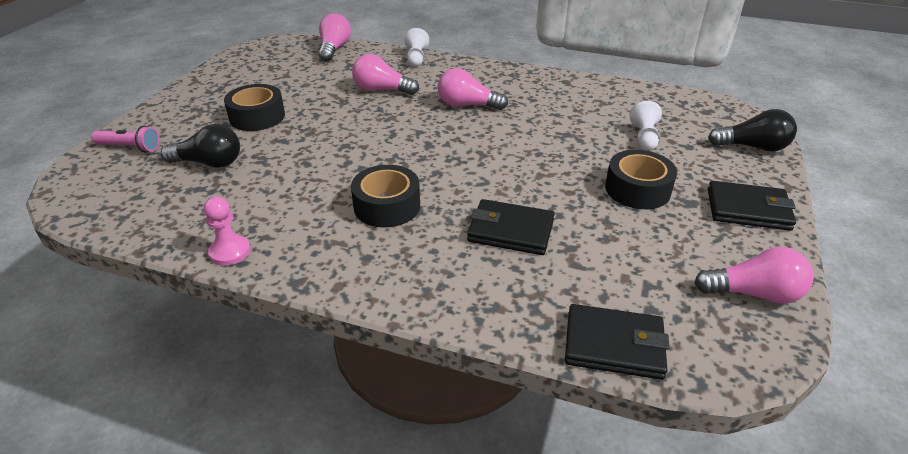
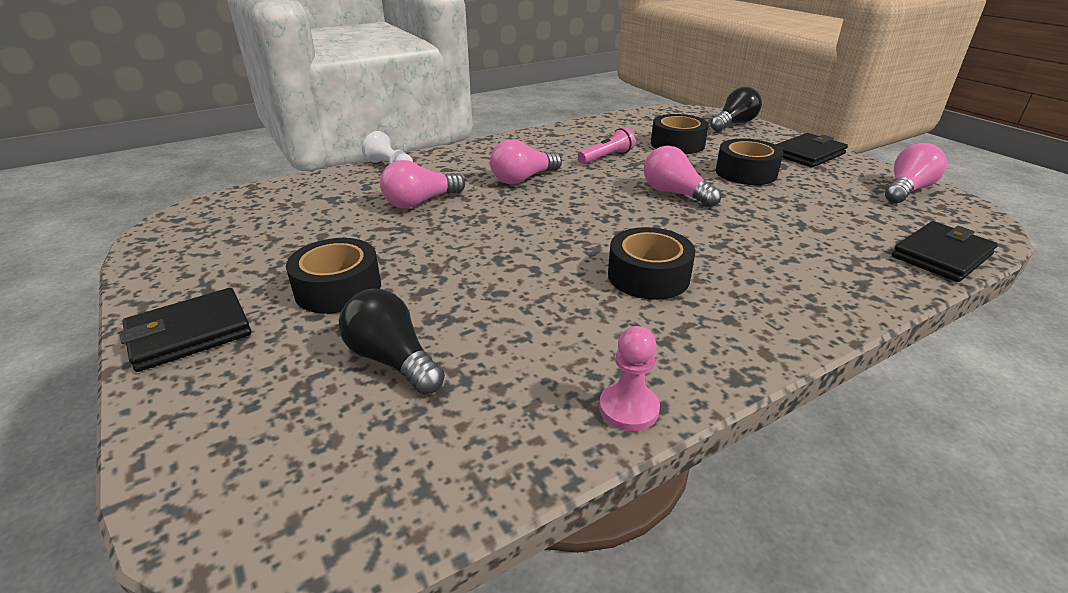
camera: 50 degrees left, 5 degrees down
pink flashlight [91,126,160,152] -> pink flashlight moved to [578,127,635,164]
black light bulb [161,124,240,168] -> black light bulb turned 90 degrees counterclockwise [339,289,445,395]
pink light bulb [319,13,351,62] -> pink light bulb moved to [644,146,721,207]
black wallet [467,199,554,255] -> black wallet moved to [120,288,251,372]
white pawn [629,101,662,151] -> black tape [651,114,709,154]

